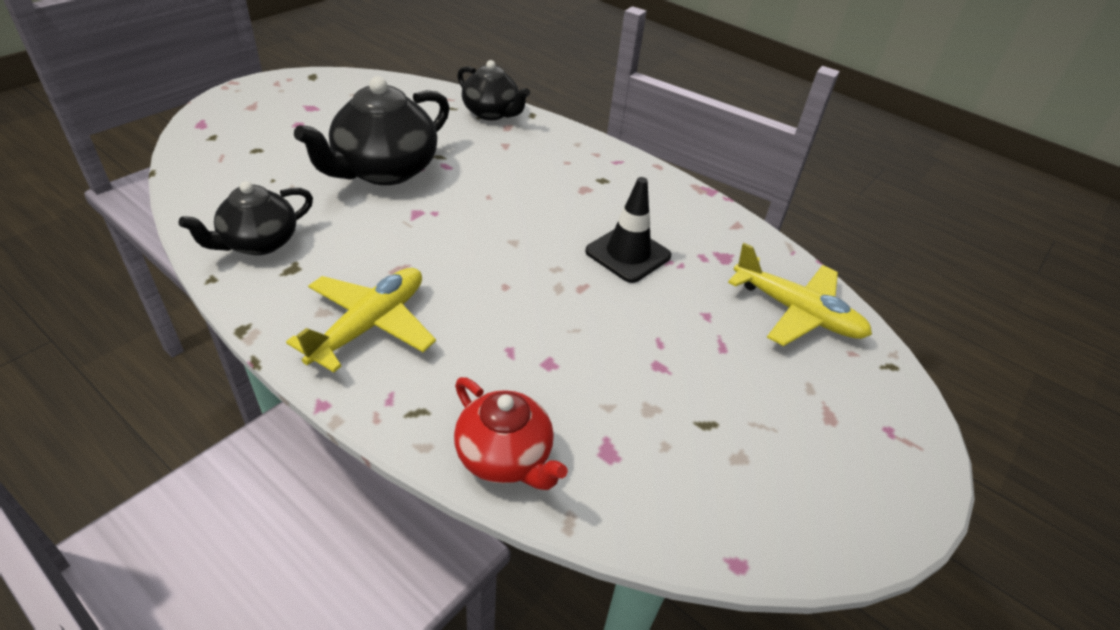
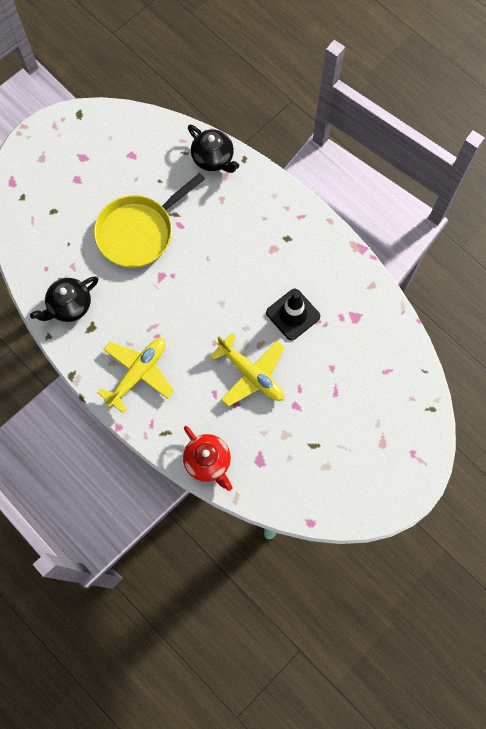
camera: 10 degrees right, 30 degrees up
black teapot [294,76,450,185] -> yellow pan [94,173,205,268]
yellow plane [728,243,872,346] -> yellow plane moved to [210,333,284,407]

